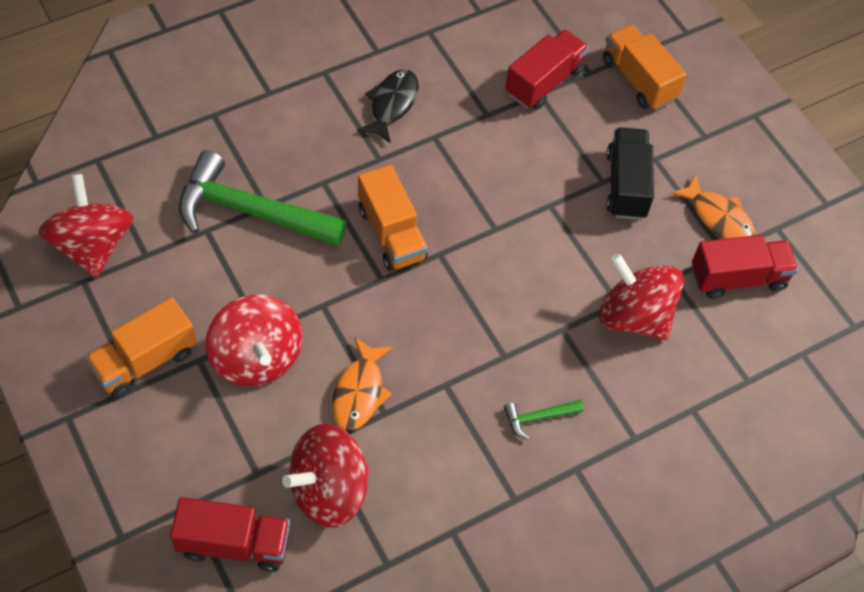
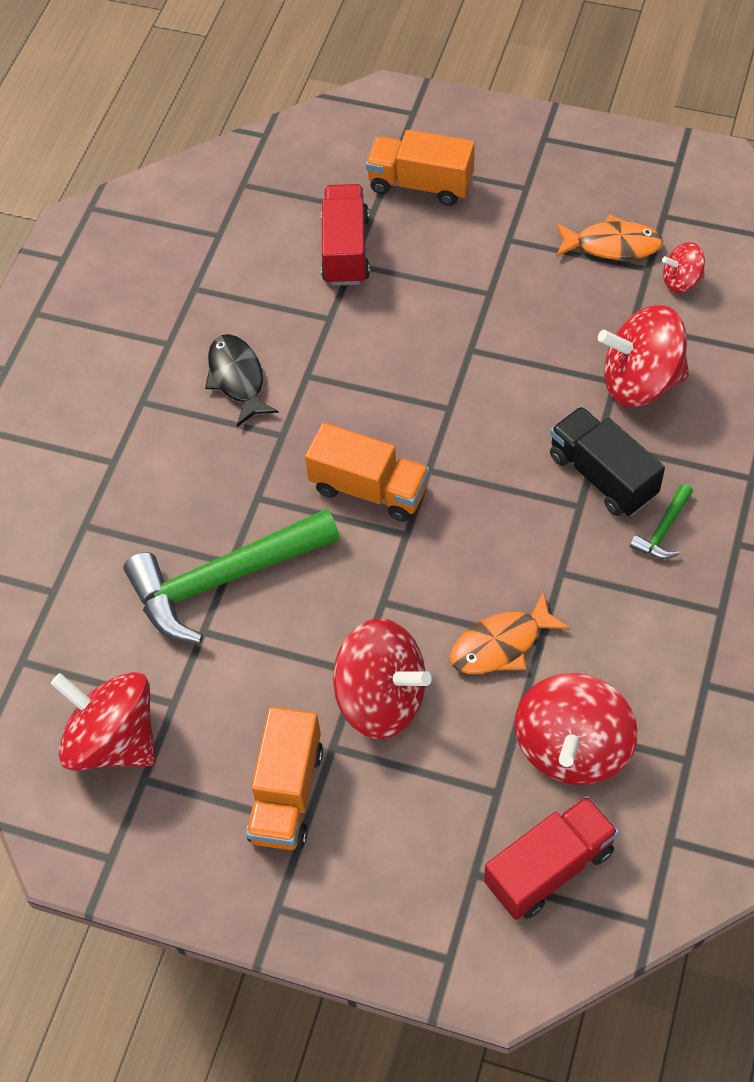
camera: 35 degrees left, 0 degrees up
orange fish [332,337,393,431] -> orange fish turned 90 degrees clockwise [450,591,570,674]
black truck [606,127,654,220] -> black truck moved to [550,406,665,516]
red truck [692,235,798,299] -> red spinning top [662,242,705,293]

